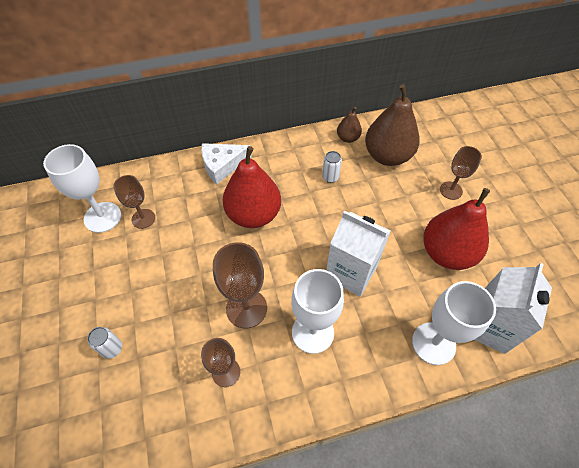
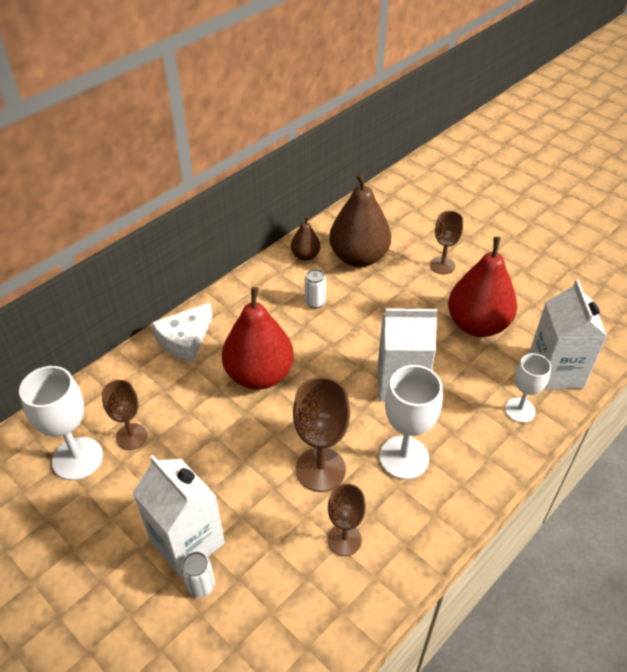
camera: 30 degrees left, 10 degrees down
white goblet [412,281,496,365] -> white goblet [505,353,551,423], size x0.64
none -> white carton [133,455,225,577]

